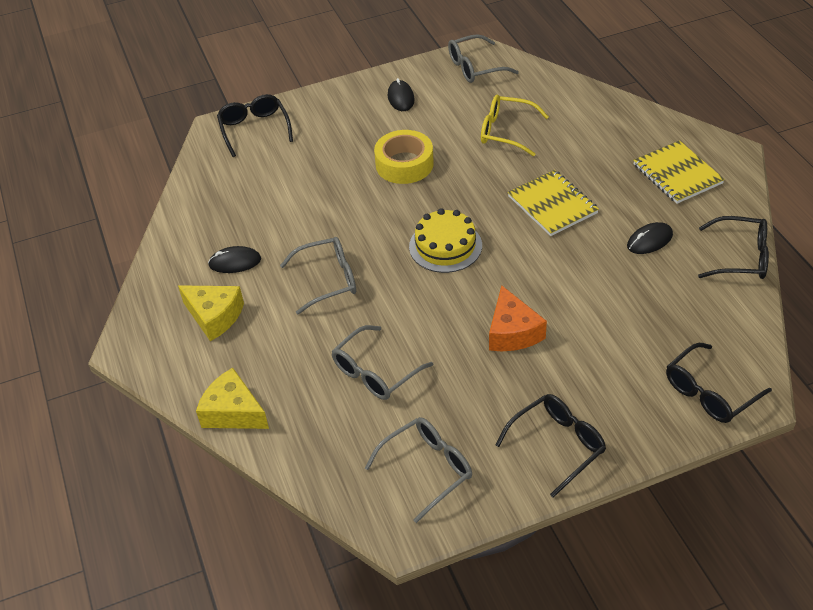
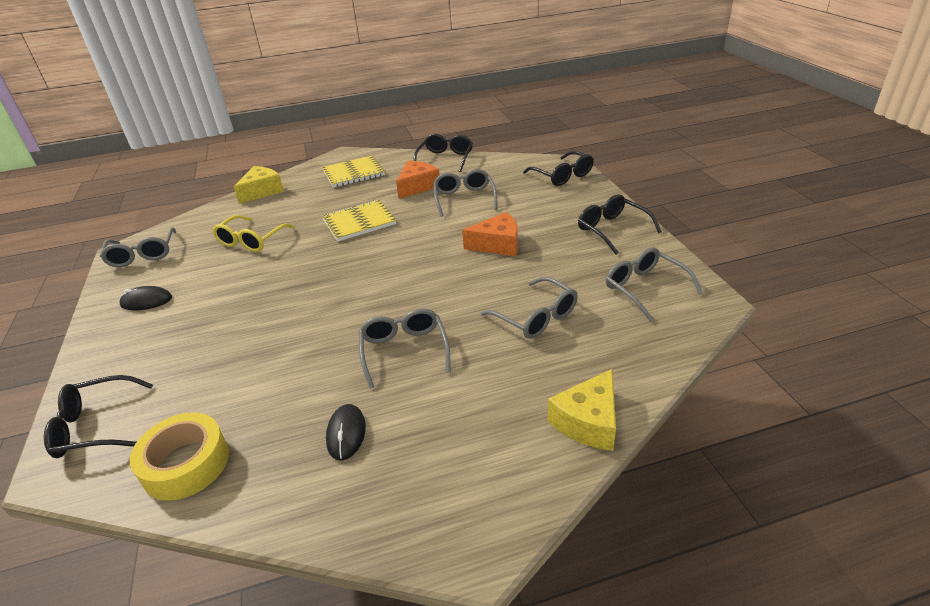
camera: 85 degrees left, 10 degrees down
yellow cheese [178,285,244,341] -> yellow cheese moved to [234,166,284,204]
yellow tape [374,130,434,184] -> yellow tape moved to [130,412,229,501]
yellow cake [409,208,482,273] -> none
black mouse [627,222,673,254] -> orange cheese [396,161,440,199]
none -> grey glasses [433,169,497,217]

